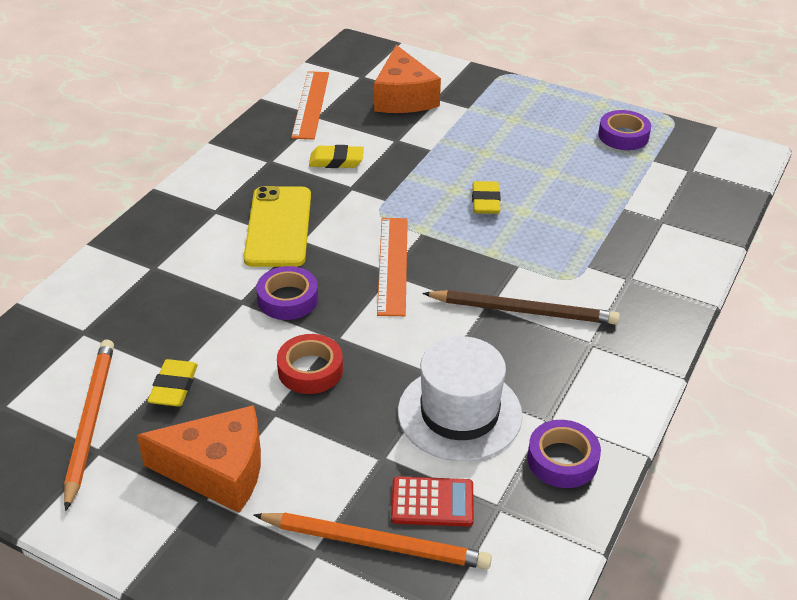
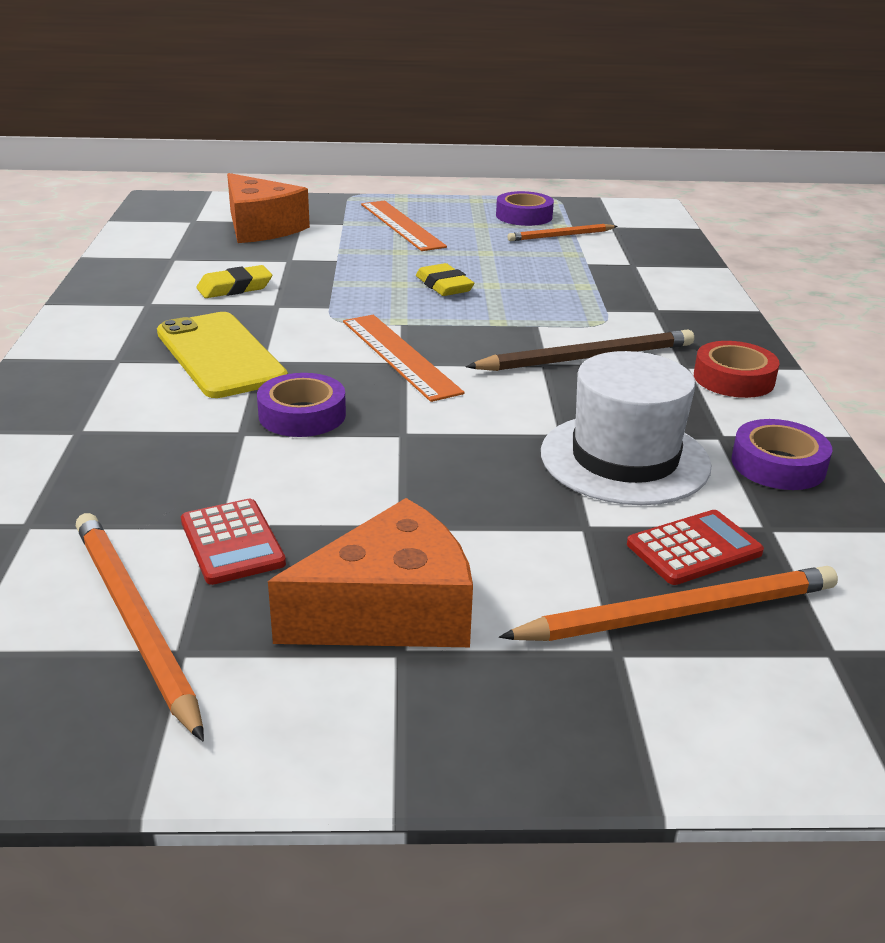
camera: 30 degrees left, 10 degrees down
yellow eraser [148,359,198,407] -> red calculator [181,499,286,585]
red tape [277,334,343,394] -> red tape moved to [694,341,779,398]
orange ruler [291,71,329,140] -> orange ruler moved to [361,201,447,251]
none -> orange pencil [508,224,618,241]

